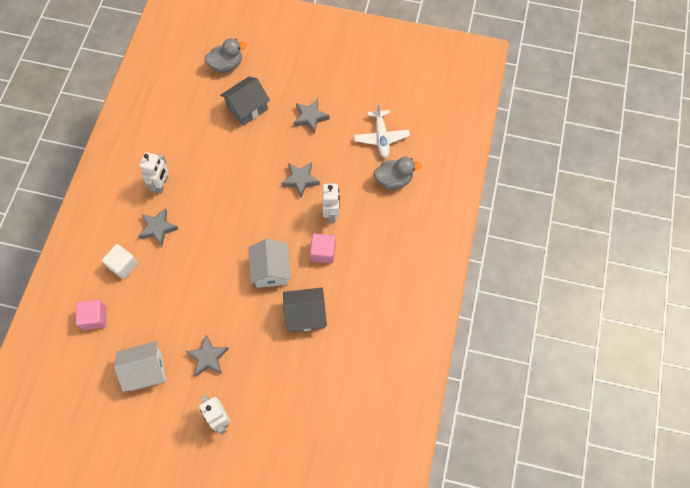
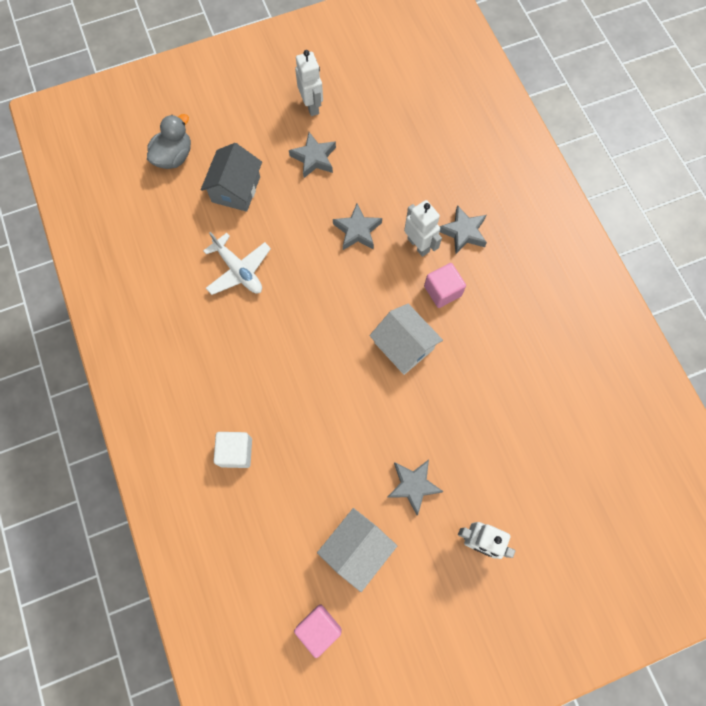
camera: 35 degrees left, 5 degrees up
pink cube [76,300,106,330] -> pink cube moved to [294,604,342,658]
grey star [138,208,179,246] -> grey star moved to [440,205,487,254]
white robot [139,152,168,194] -> white robot moved to [295,50,323,116]
grey house [283,288,327,332] -> none
white plane [354,103,410,158] -> white plane moved to [203,232,271,295]
grey duck [374,157,422,190] -> none

